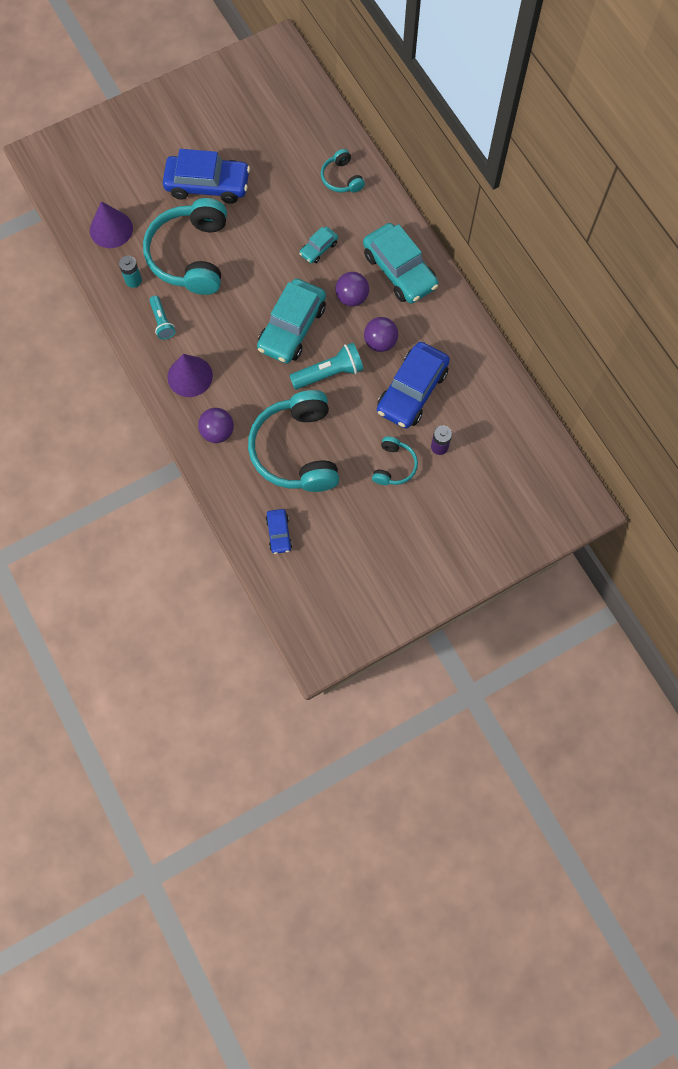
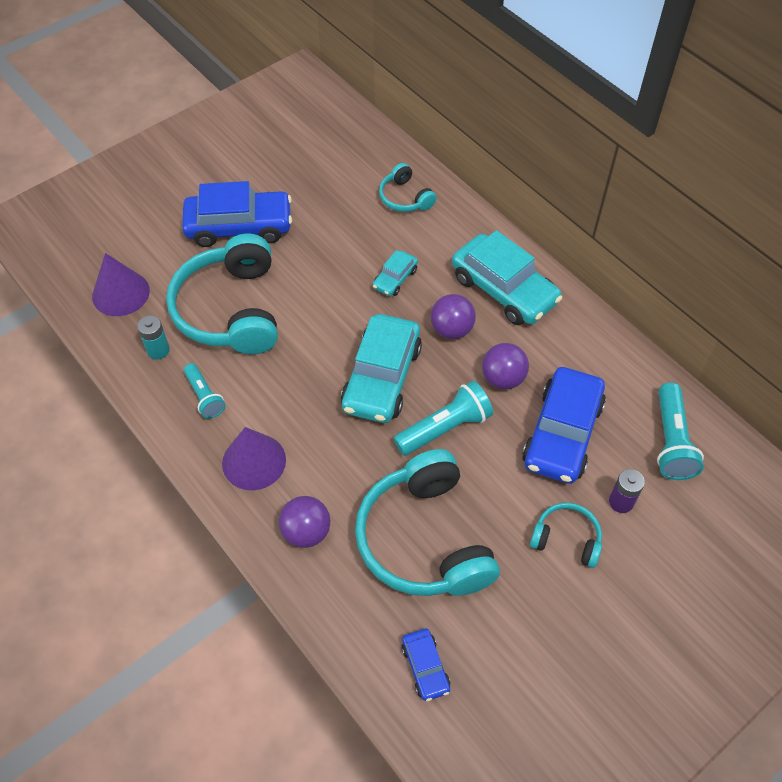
camera: 10 degrees left, 15 degrees down
turquoise headphones [372,436,418,485] -> turquoise headphones turned 75 degrees counterclockwise [530,503,602,568]
none -> turquoise flashlight [657,382,704,480]

